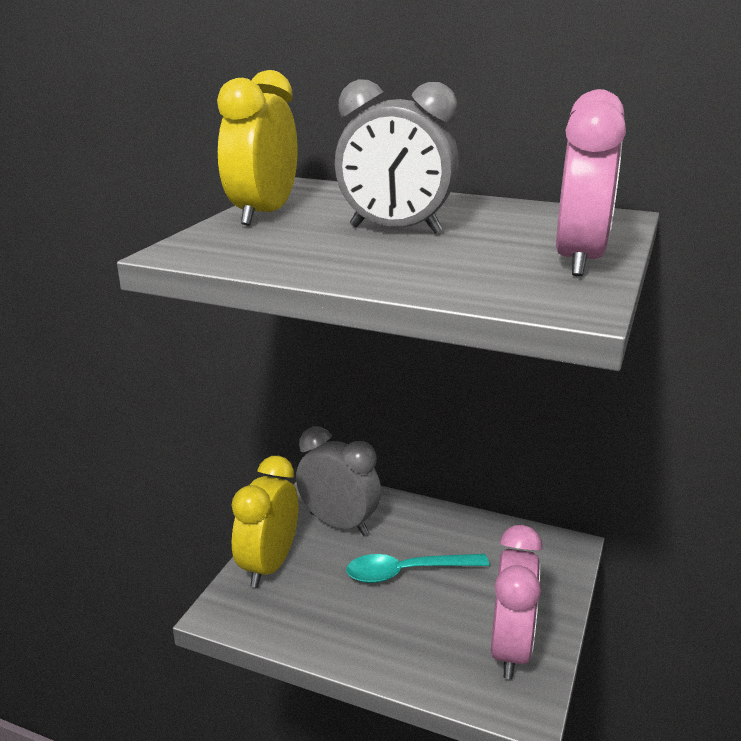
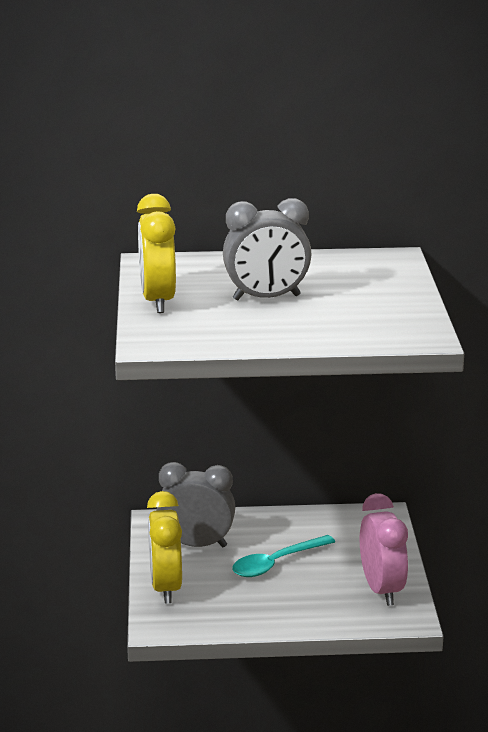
camera: 25 degrees left, 0 degrees up
pink clock [556,89,626,276] -> none

